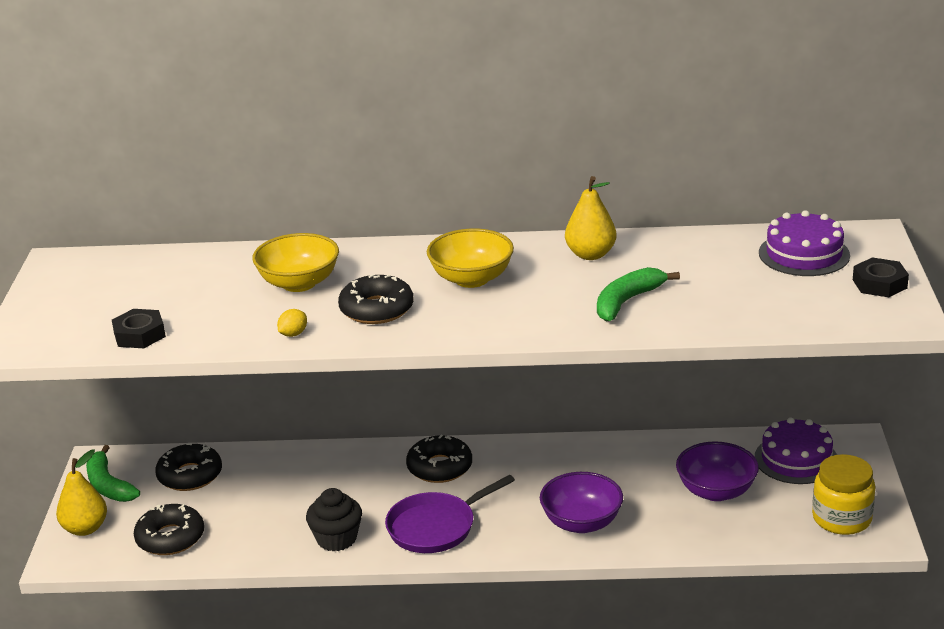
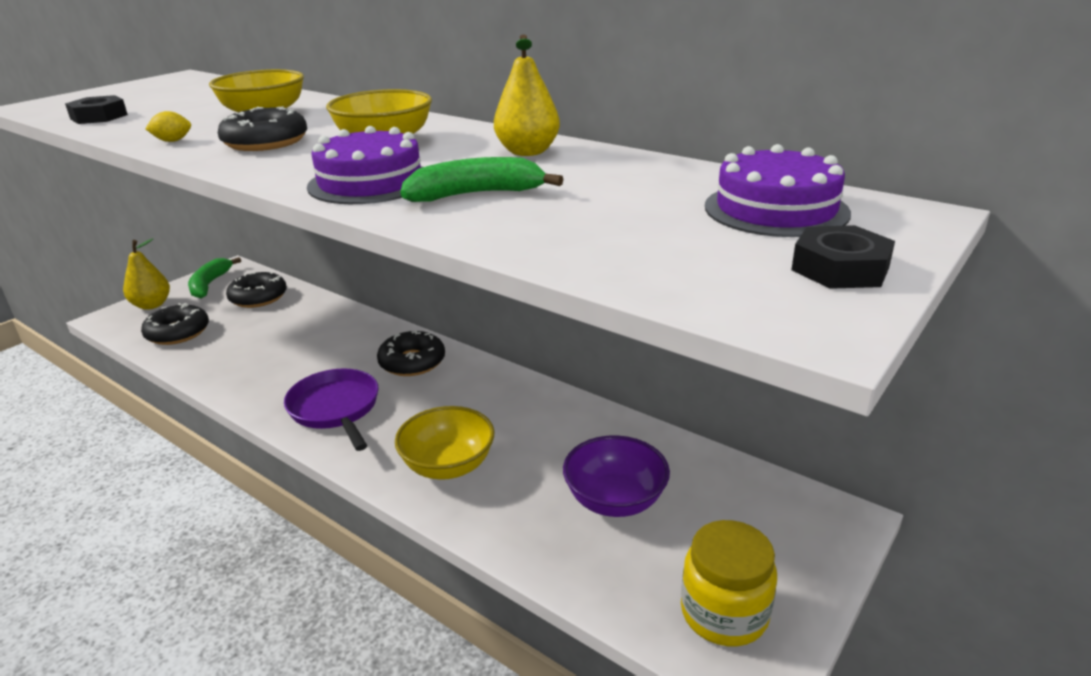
camera: 35 degrees right, 0 degrees up
black cupcake [306,488,362,552] -> none
purple pan [385,475,515,553] -> purple pan turned 60 degrees clockwise [284,368,379,451]
purple bowl [540,472,623,533] -> yellow bowl [395,406,494,480]
purple cake [755,417,837,484] -> purple cake moved to [307,126,423,204]

